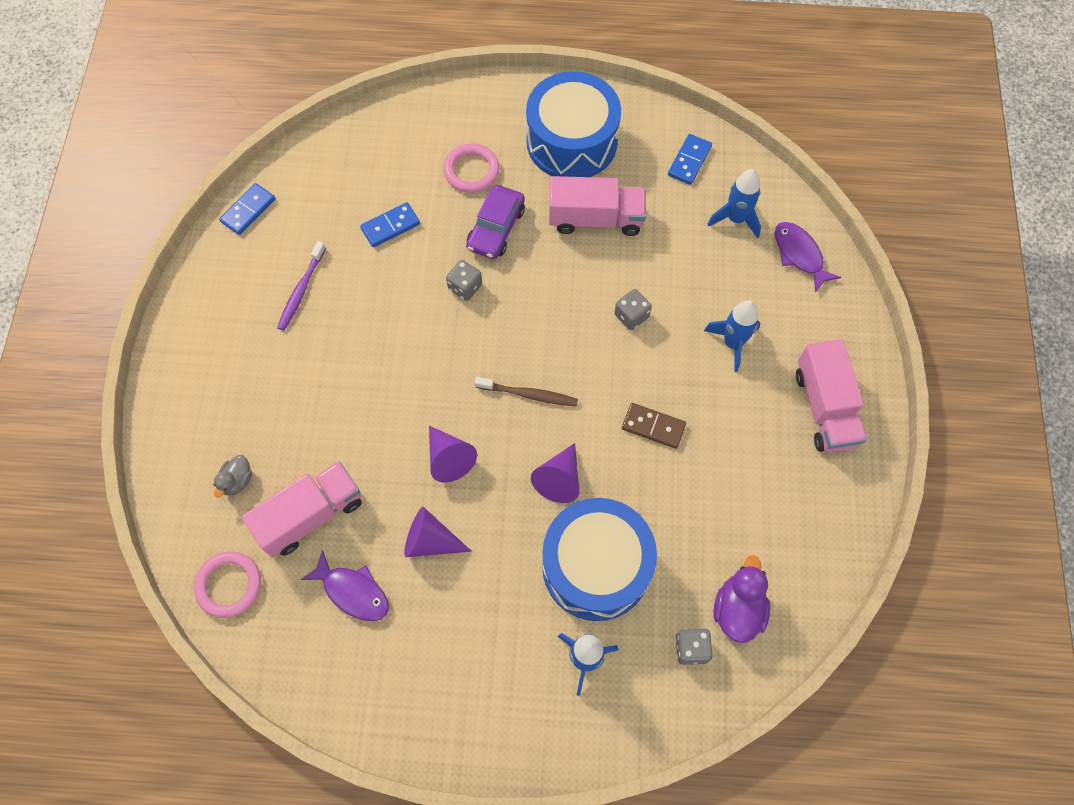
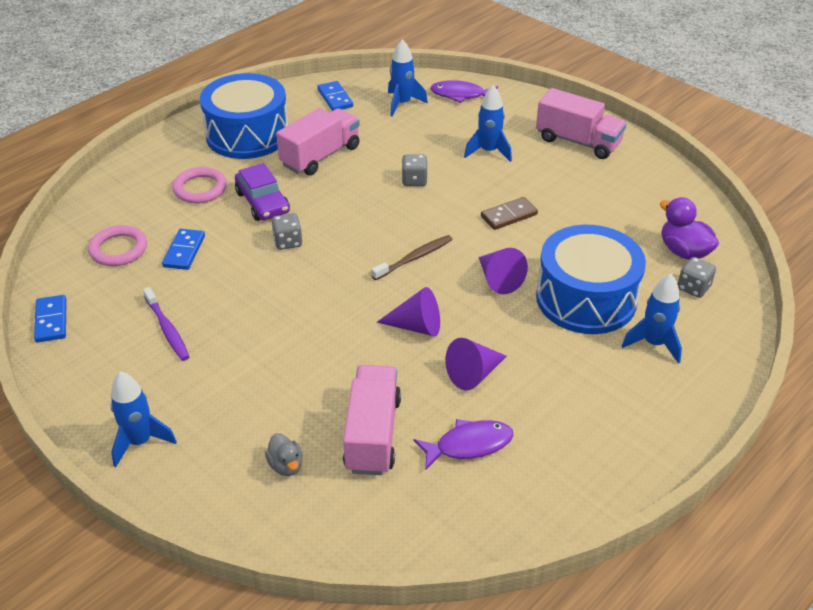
camera: 50 degrees left, 25 degrees down
pink ring [194,551,261,618] -> pink ring moved to [88,225,147,266]
none -> blue rocket [111,371,177,467]

